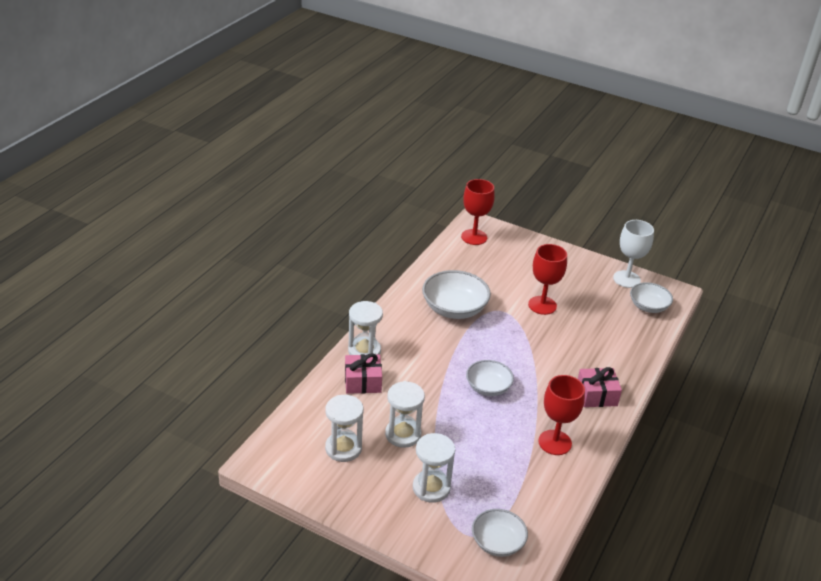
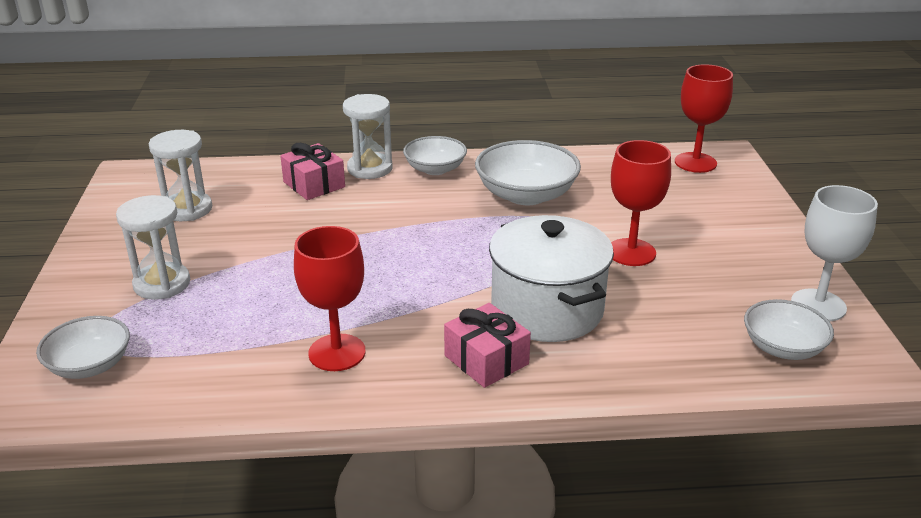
camera: 60 degrees right, 5 degrees down
white hourglass [385,381,425,448] -> none
white bowl [466,360,514,396] -> white bowl moved to [403,136,467,175]
none -> white pot [489,215,614,342]

